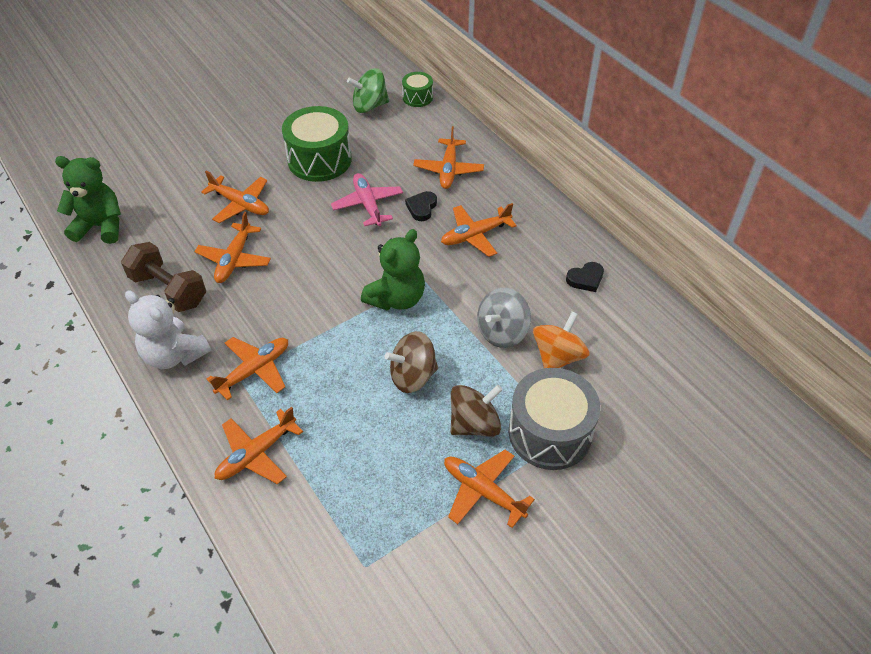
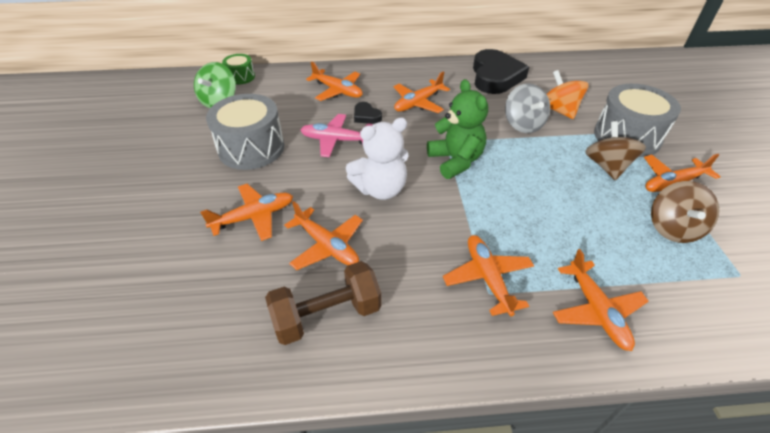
camera: 60 degrees left, 5 degrees down
green teddy bear [55,156,121,244] -> none
white teddy bear [125,290,211,369] -> white teddy bear moved to [346,118,409,200]
green drum [282,106,352,182] -> grey drum [206,94,284,170]
brown spinning top [384,331,438,393] -> brown spinning top moved to [651,181,719,243]
orange plane [441,203,517,257] -> orange plane turned 45 degrees clockwise [394,71,450,113]
black heart [566,262,604,292] -> black heart [473,49,529,94], size x2.18

